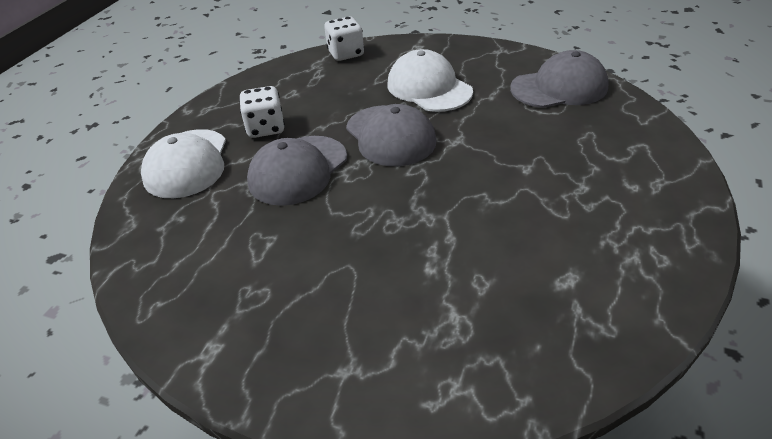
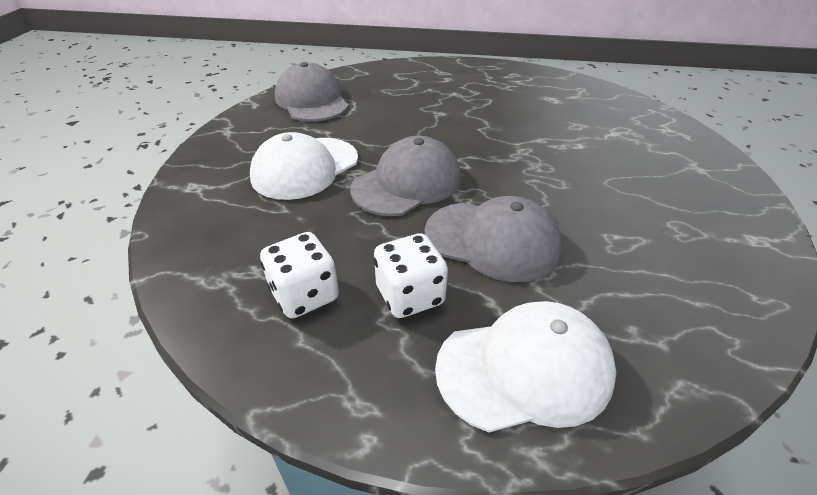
camera: 105 degrees left, 0 degrees up
white dice [324,16,364,61] -> white dice moved to [260,232,339,319]

